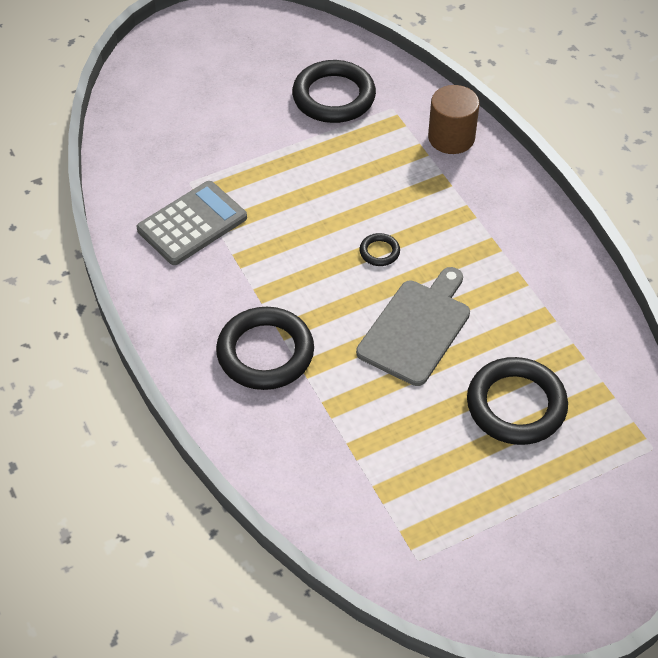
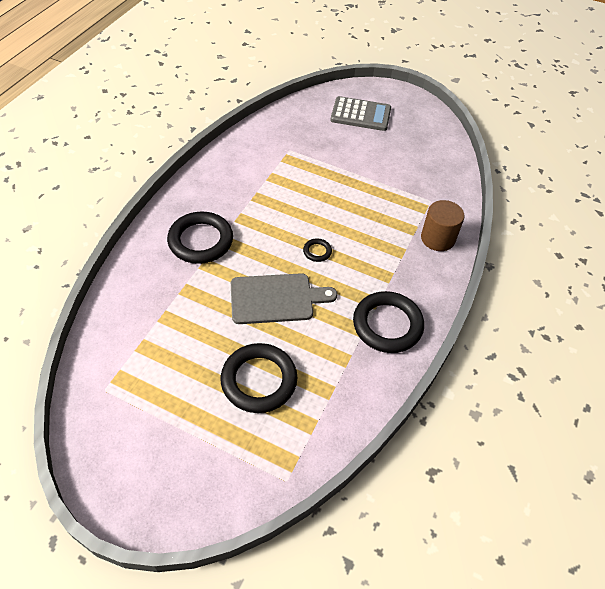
camera: 50 degrees right, 0 degrees up
grey calculator [137,181,247,265] -> grey calculator moved to [330,96,391,131]
black ring [292,60,376,123] -> black ring moved to [353,291,424,353]

